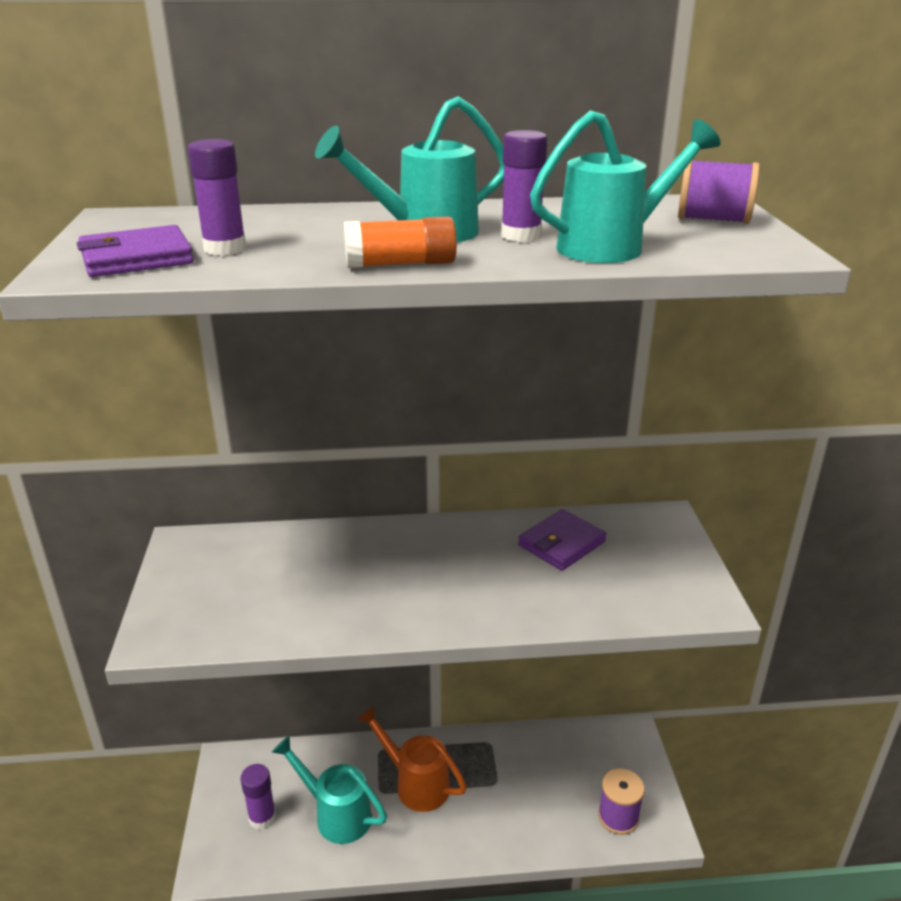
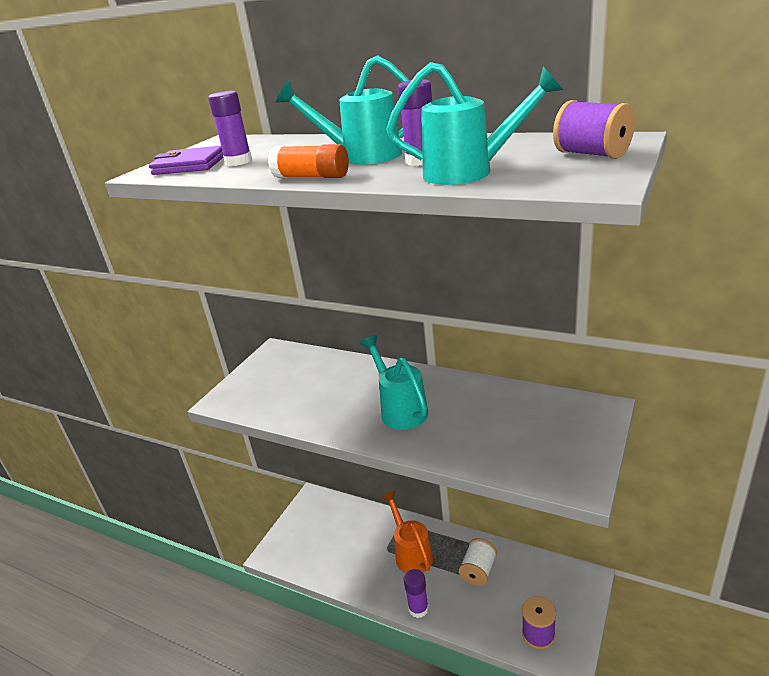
camera: 35 degrees right, 0 degrees up
purple glue stick [240,764,276,830] -> purple glue stick moved to [404,569,429,618]
turquoise watering can [272,736,387,844] -> turquoise watering can moved to [360,335,428,430]
purple wallet [518,509,606,571] -> none
none -> white spool [459,538,497,586]

